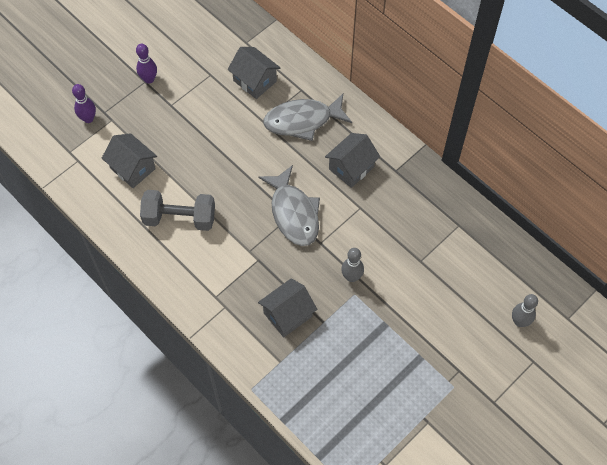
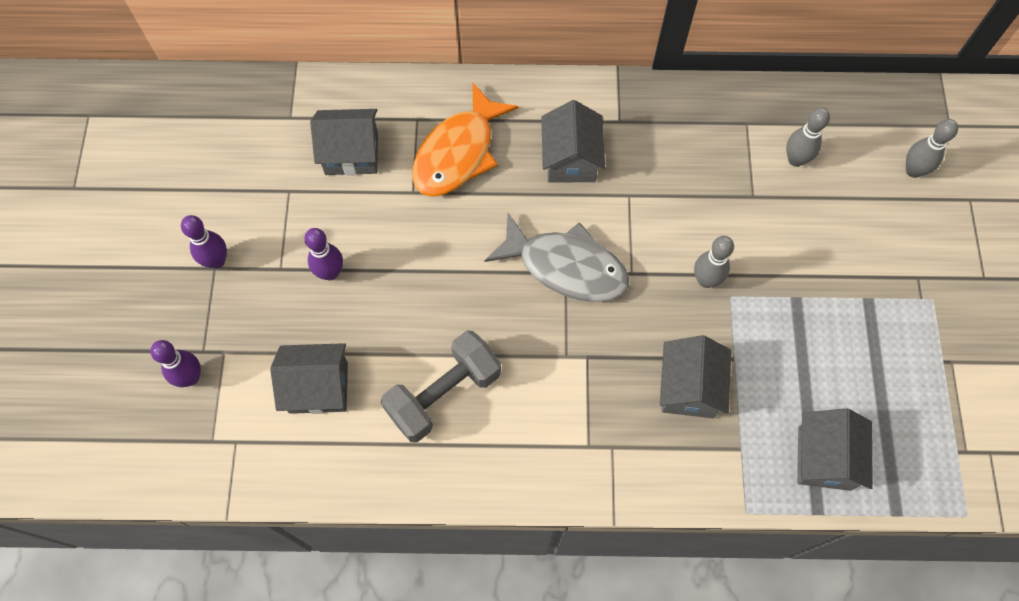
camera: 45 degrees left, 5 degrees up
grey fish [263,94,352,141] -> orange fish [412,82,519,197]
none -> purple bowling pin [304,228,343,280]
none -> grey bowling pin [786,107,830,167]
none -> grey house [797,408,873,491]

